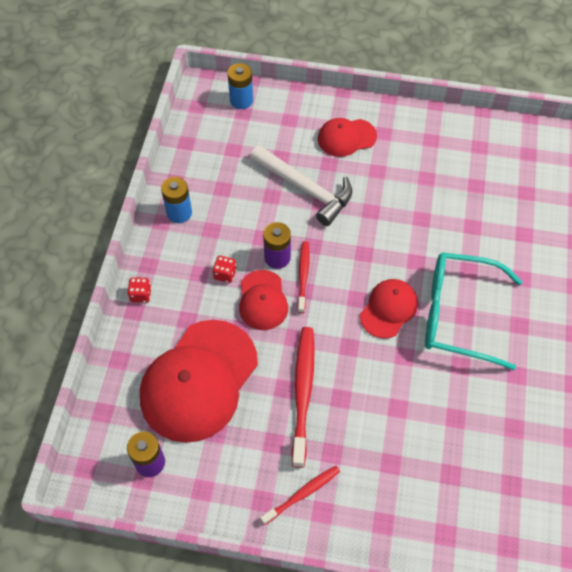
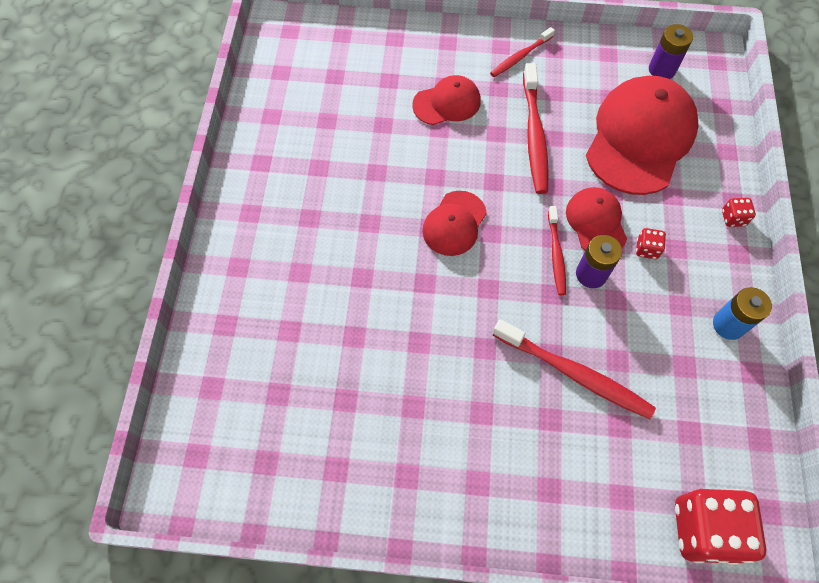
camera: 175 degrees right, 5 degrees up
blue battery [228,63,253,109] -> red dice [675,489,766,565]
white hammer [250,145,352,226] -> red toothbrush [493,319,656,419]
red cap [318,118,377,157] -> red cap moved to [412,75,481,125]
turquoise glasses [425,252,522,370] -> none

